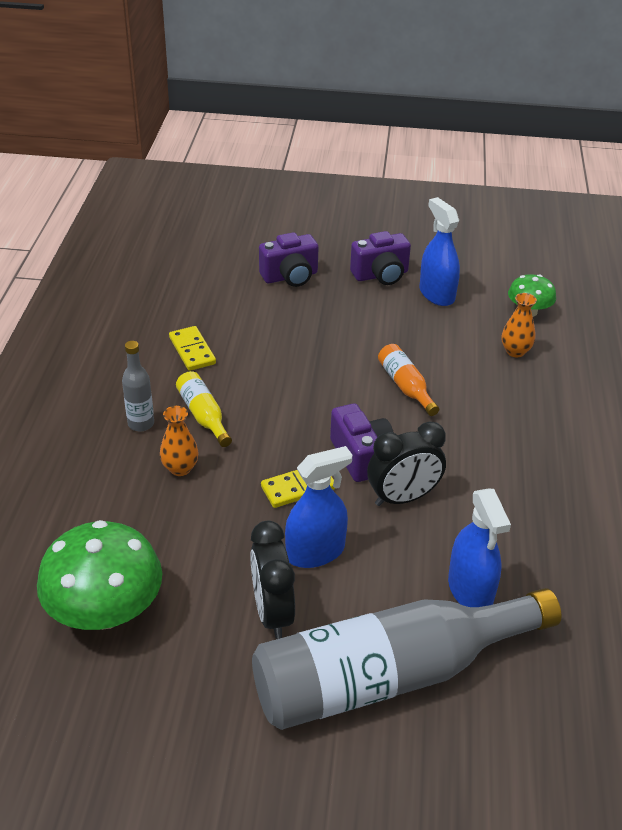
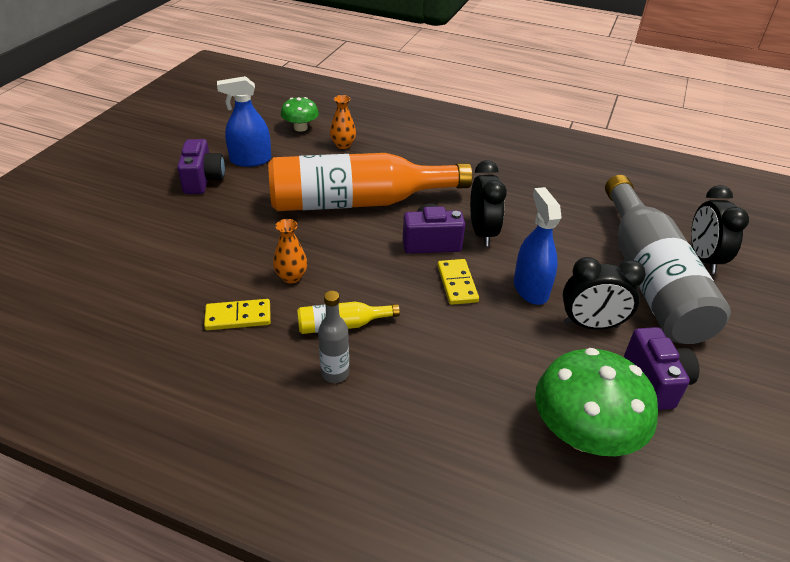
camera: 75 degrees left, 0 degrees up
orange vase [160,406,199,476] -> orange vase moved to [273,219,307,283]
purple camera [259,232,319,287] -> purple camera moved to [624,327,699,410]
orange bottle [378,344,439,416] -> orange bottle [268,153,472,211], size x2.43
blue spray bottle [448,489,511,607] -> none
none -> black clock [691,185,749,274]

